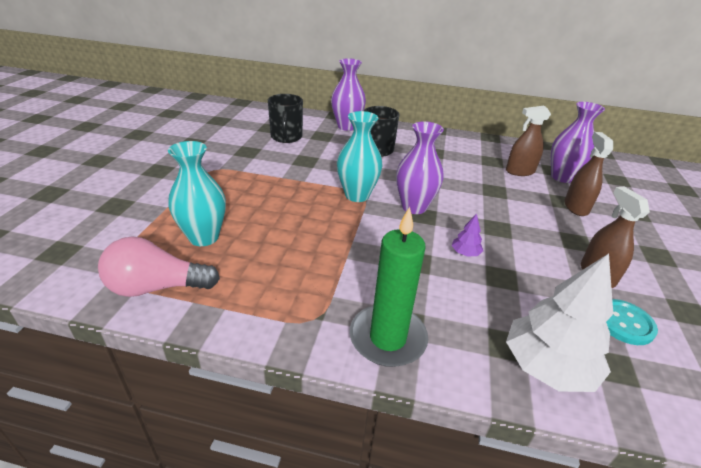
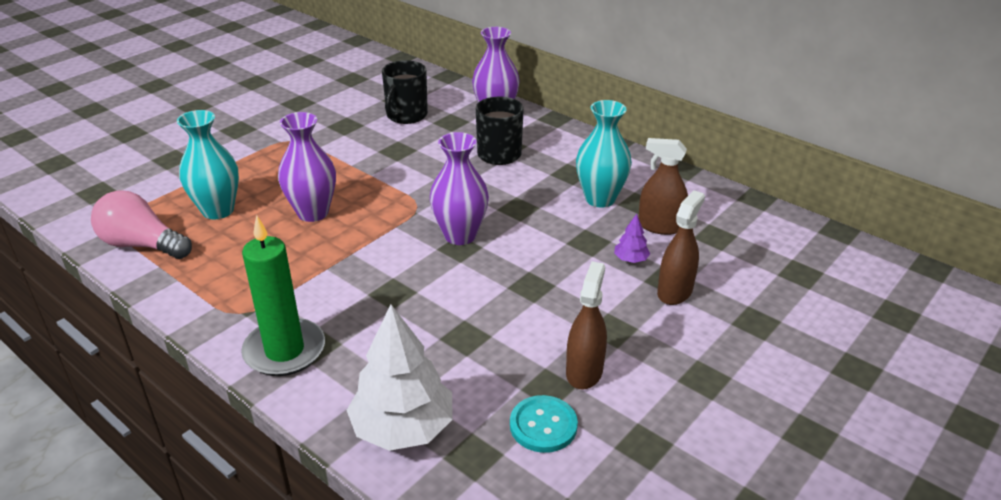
camera: 30 degrees right, 0 degrees up
turquoise vase [337,111,383,202] -> turquoise vase moved to [576,100,632,208]
purple tree [451,214,483,257] -> purple tree moved to [614,214,650,263]
purple vase [551,102,605,183] -> purple vase moved to [278,112,336,222]

